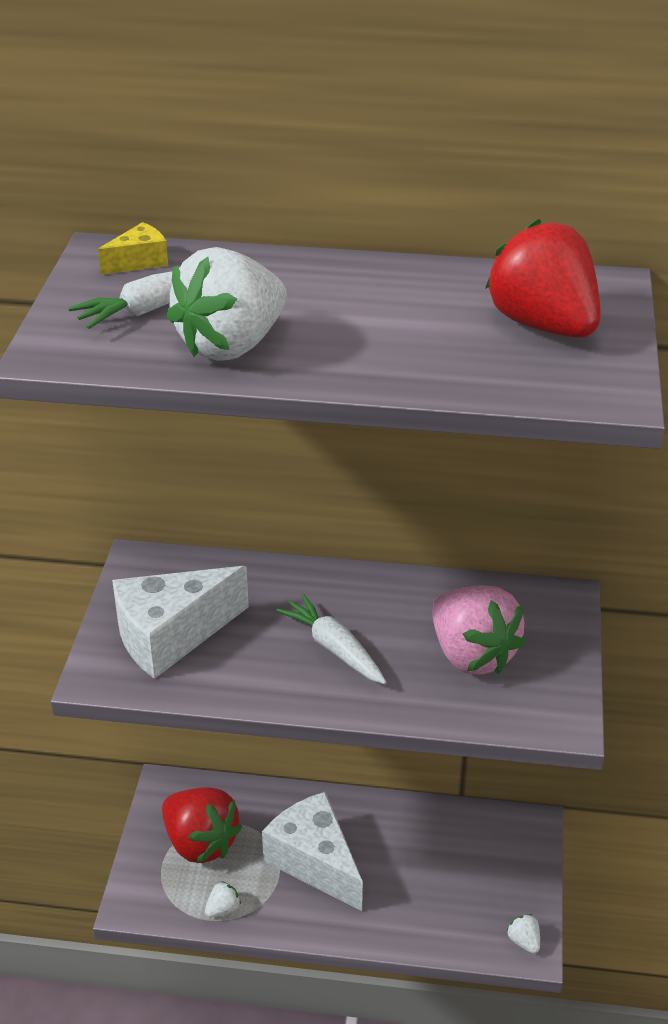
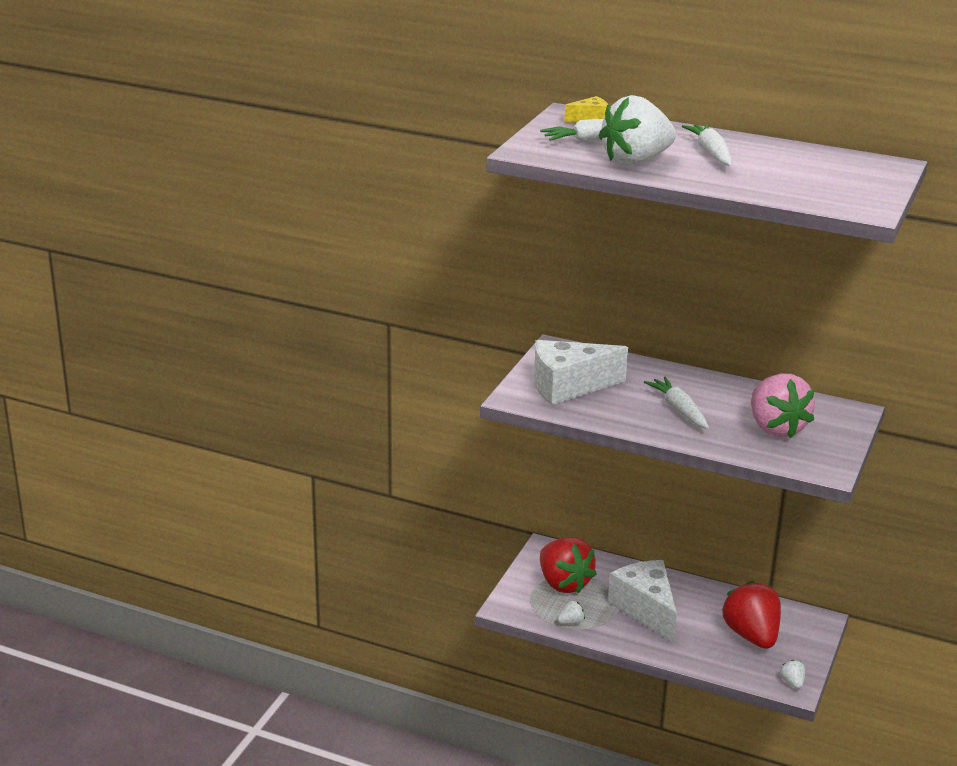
camera: 15 degrees right, 10 degrees down
red strawberry [485,219,601,338] -> red strawberry moved to [722,581,781,649]
none -> white carrot [682,124,732,166]

